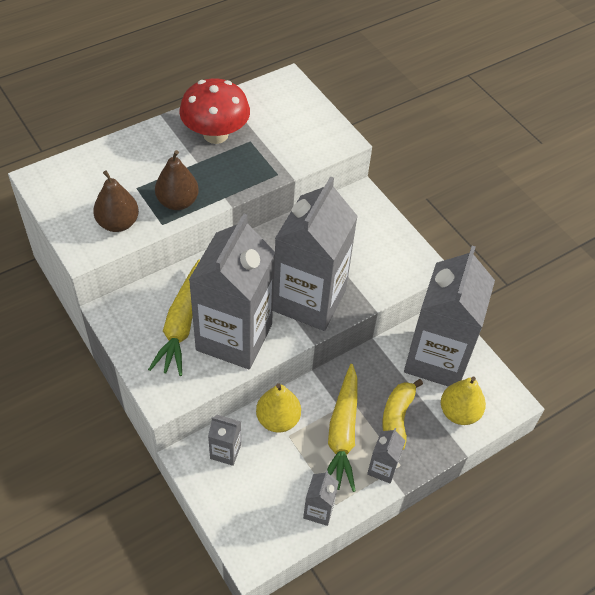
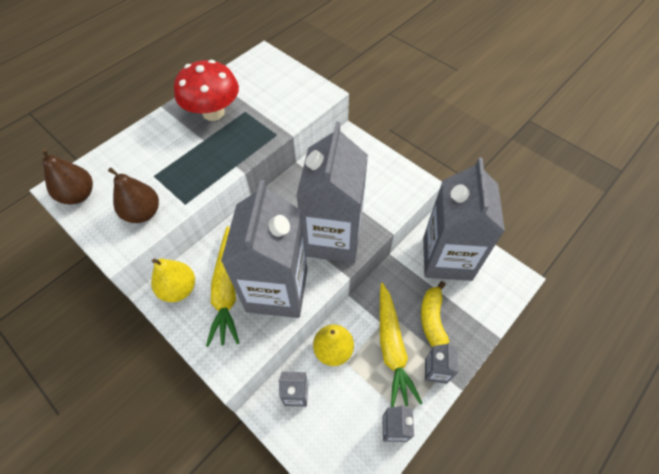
camera: 10 degrees left, 5 degrees up
brown pear [155,150,199,210] -> brown pear moved to [42,148,93,204]
yellow pear [441,377,486,425] -> yellow pear moved to [151,259,195,302]

